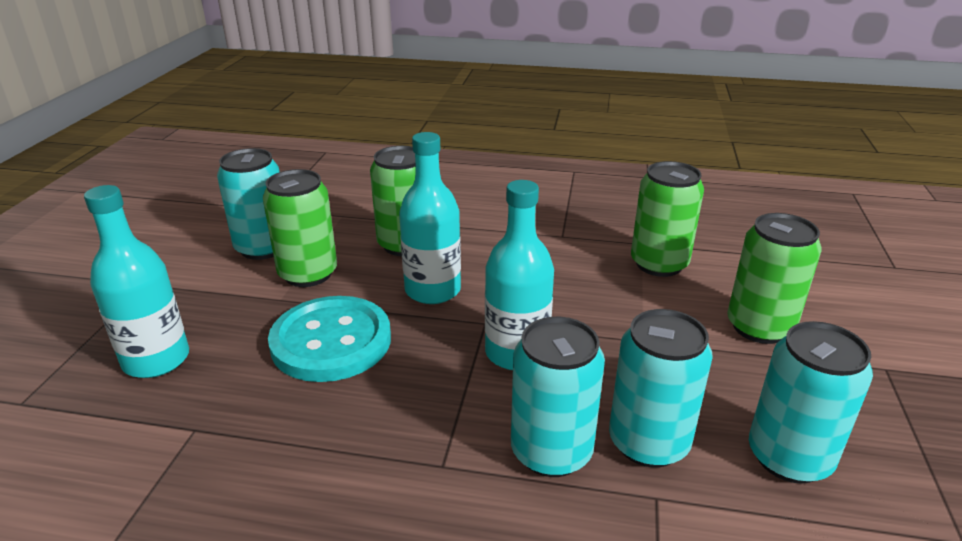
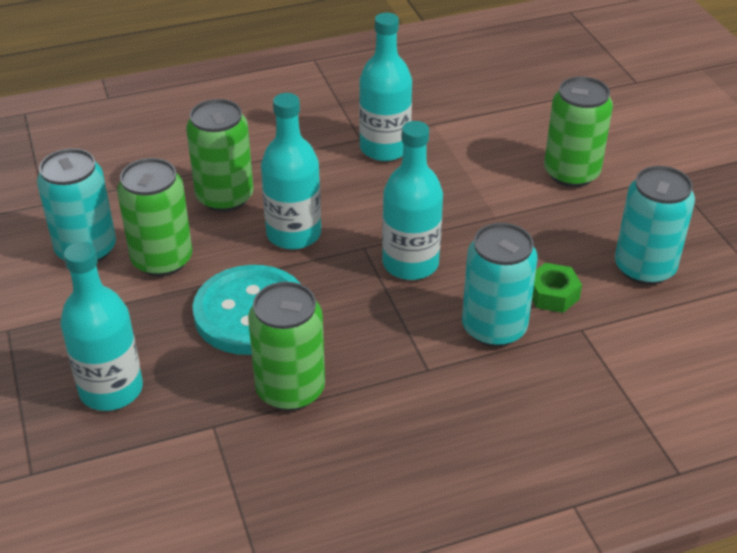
camera: 30 degrees left, 10 degrees up
turquoise can [609,309,713,468] -> green nut [532,263,582,313]
green can [631,161,704,277] -> green can moved to [248,282,325,411]
none -> turquoise bottle [359,13,412,161]

